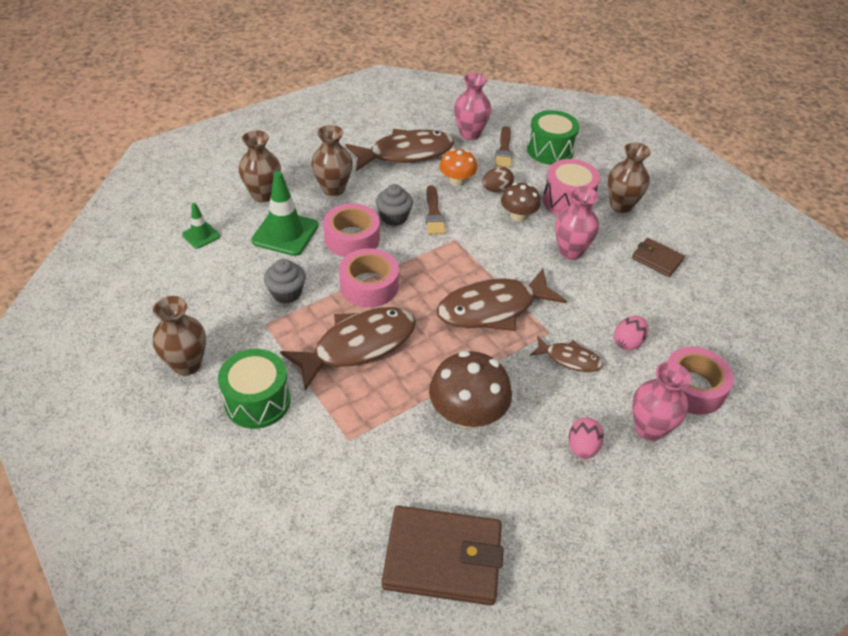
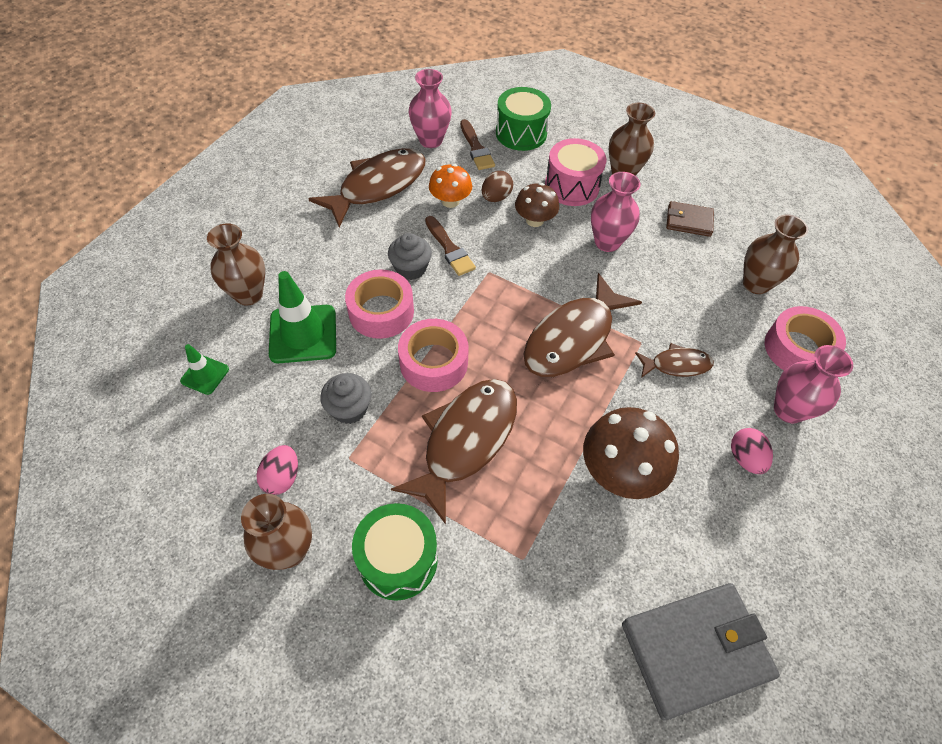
camera: 25 degrees left, 10 degrees up
brown vase [311,125,353,196] -> brown vase moved to [743,215,808,294]
brown wallet [382,506,504,605] -> grey wallet [622,583,780,720]
pink egg [614,316,648,350] -> pink egg moved to [256,445,298,495]

